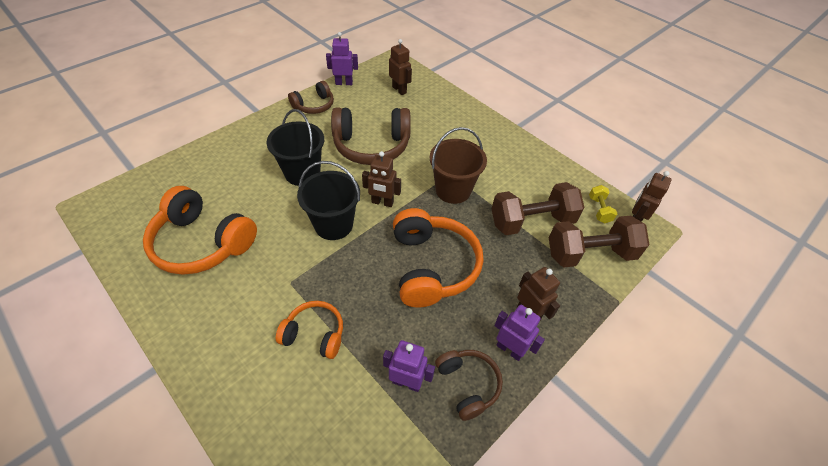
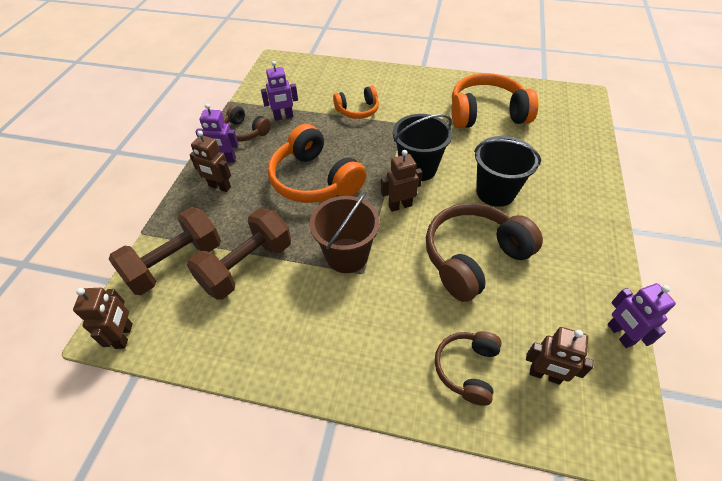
camera: 150 degrees right, 0 degrees up
brown headphones [288,81,334,114] -> brown headphones moved to [435,331,502,406]
purple robot [326,32,358,85] -> purple robot turned 105 degrees clockwise [607,283,676,348]
yellow dumbbell [589,185,617,223] -> none

